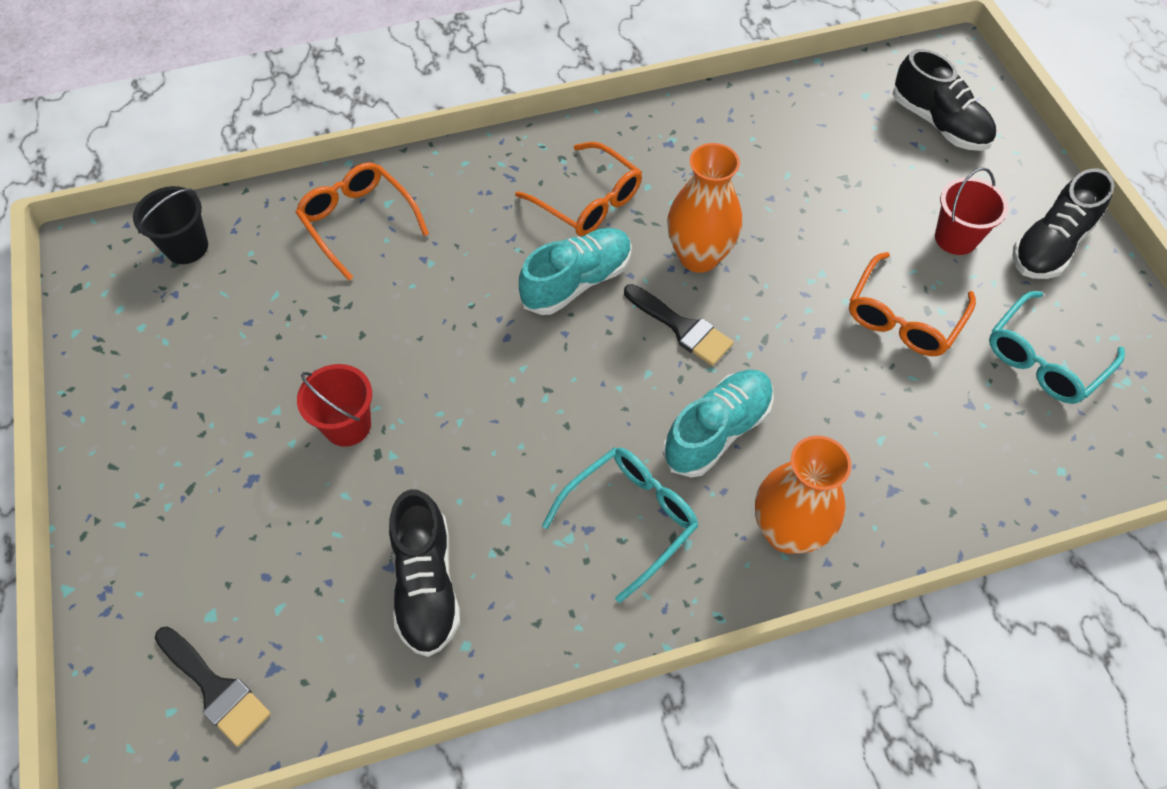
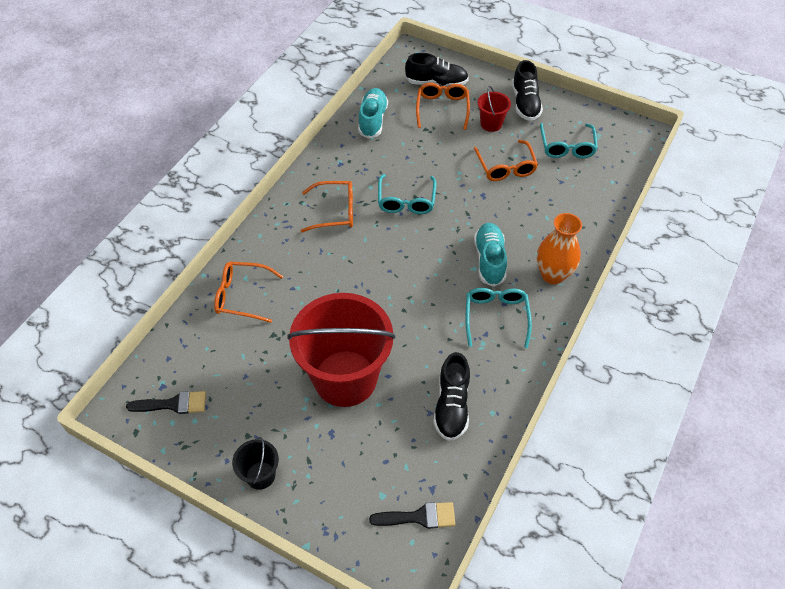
camera: 45 degrees left, 5 degrees down
black bucket [133,186,208,264] -> black bucket moved to [232,437,279,490]
red bucket [297,364,372,447] -> red bucket [287,293,396,407], size x2.33
black shoe [389,489,460,657] -> black shoe turned 60 degrees clockwise [433,352,470,441]
turquoise shoe [519,228,632,315] -> turquoise shoe moved to [358,88,388,139]
black brush [624,284,734,366] -> black brush moved to [126,391,206,414]
orange vase [667,143,742,273] -> turquoise glasses [378,174,436,214]
none -> orange glasses [416,83,470,130]

